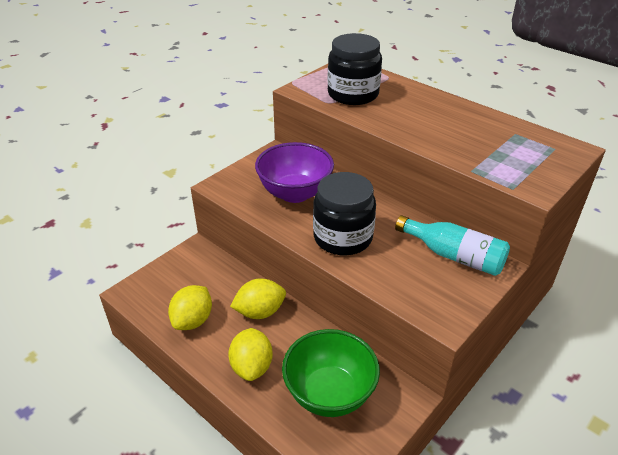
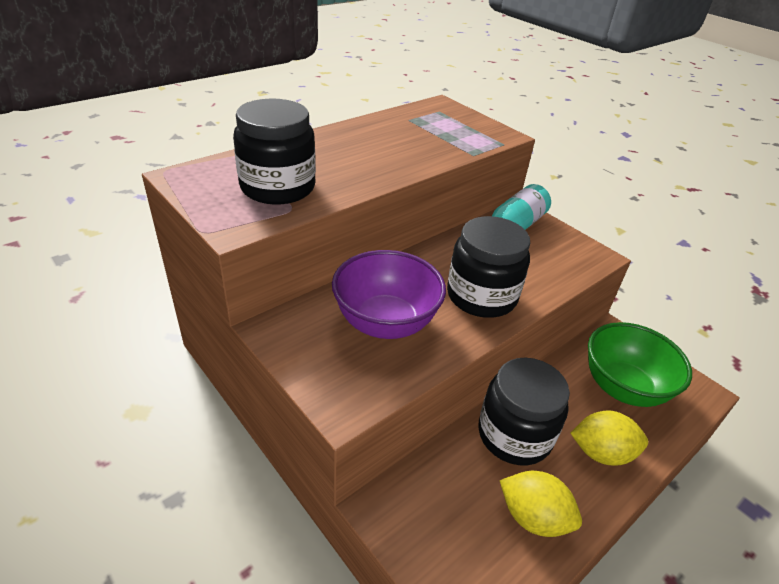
camera: 85 degrees left, 0 degrees up
yellow lemon [230,278,286,319] -> black jar [478,358,570,465]

